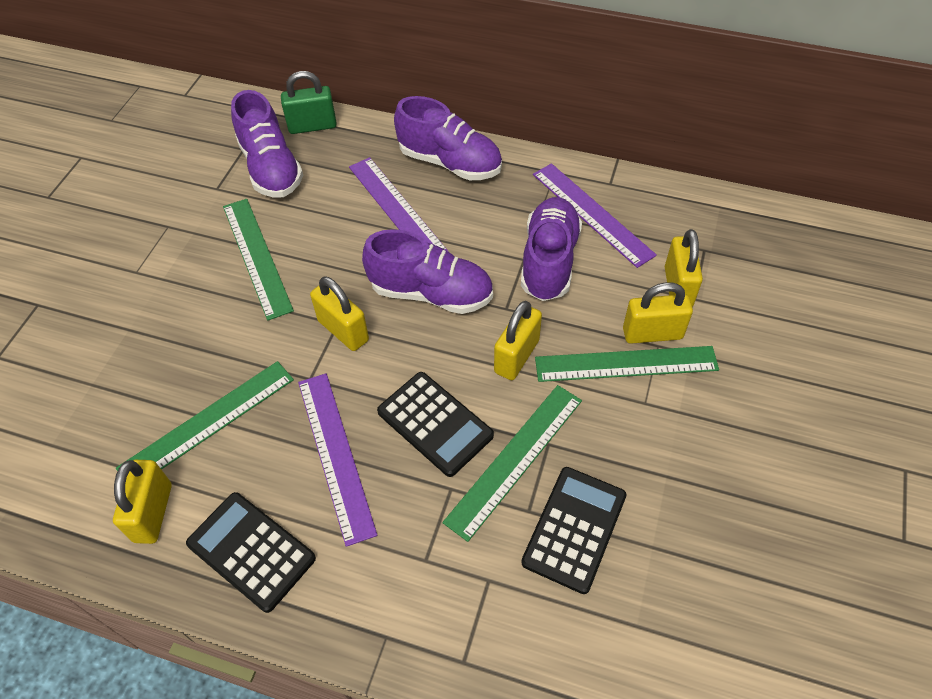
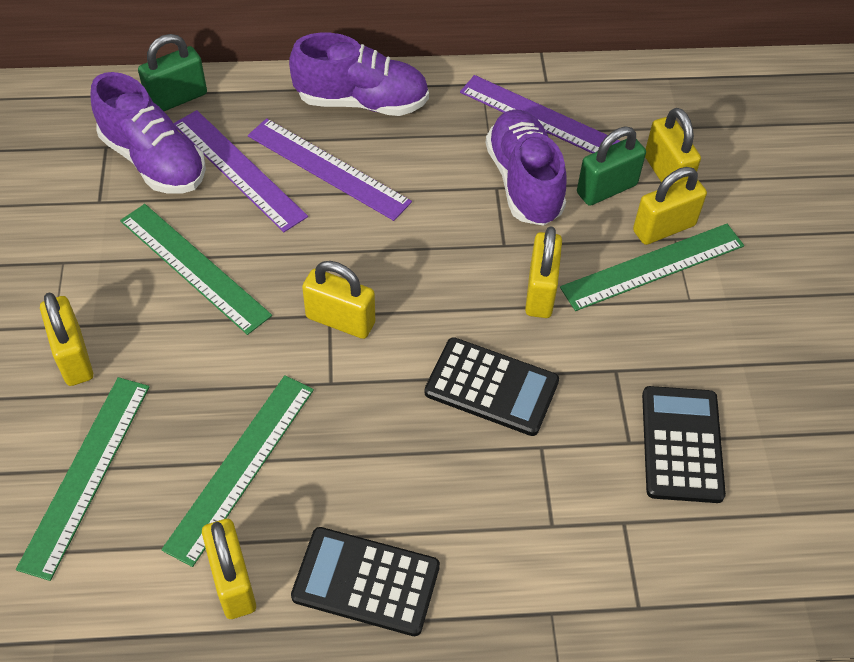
camera: 25 degrees left, 0 degrees up
purple ruler [298,373,378,547] -> purple ruler moved to [173,110,308,232]
purple shoe [362,229,493,314] -> none
green ruler [442,385,582,542] -> green ruler moved to [16,377,149,581]
none -> yellow padlock [40,292,93,386]
none -> green padlock [577,127,646,206]

